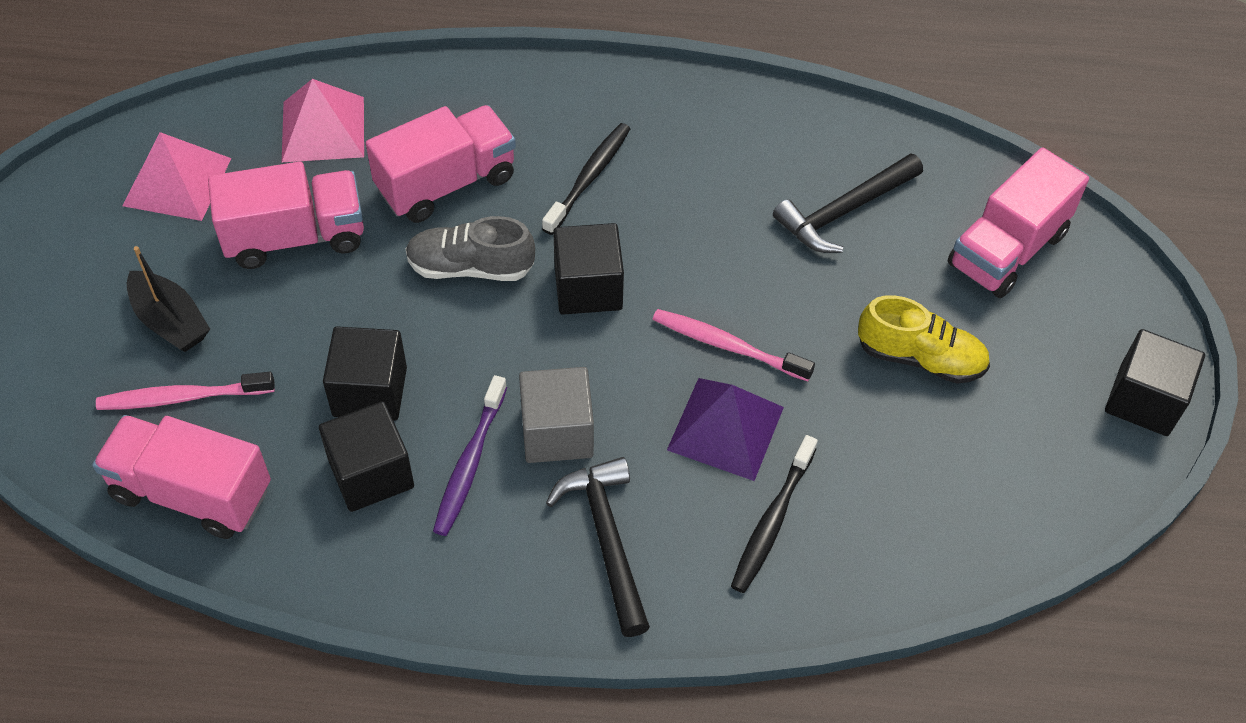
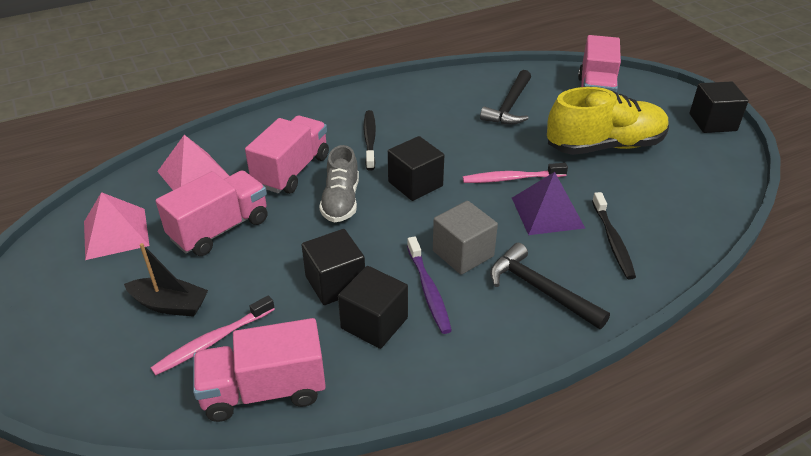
camera: 30 degrees left, 15 degrees down
grey shoe [405,216,535,281] -> grey shoe turned 60 degrees counterclockwise [319,145,359,223]
yellow shoe [858,295,990,384] -> yellow shoe [547,87,669,155], size x1.63

